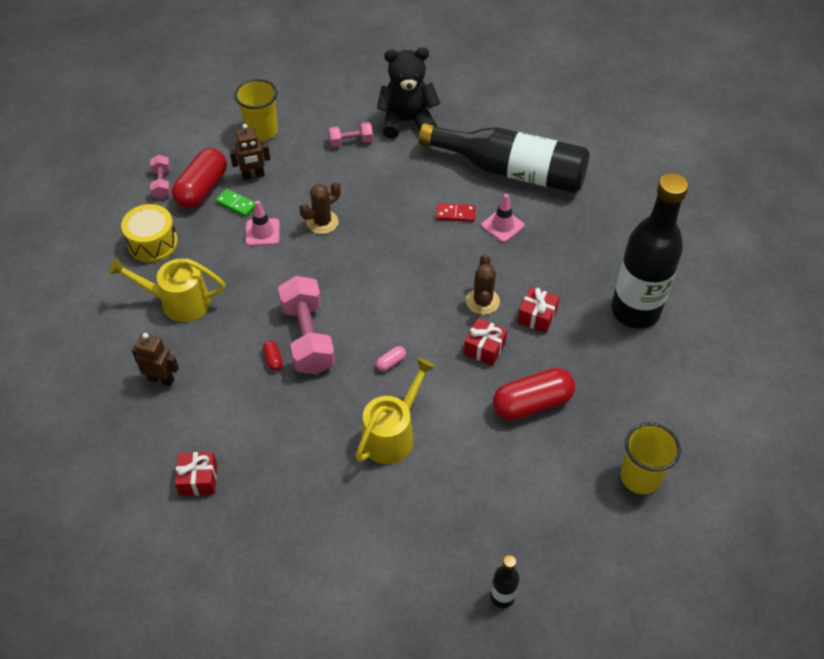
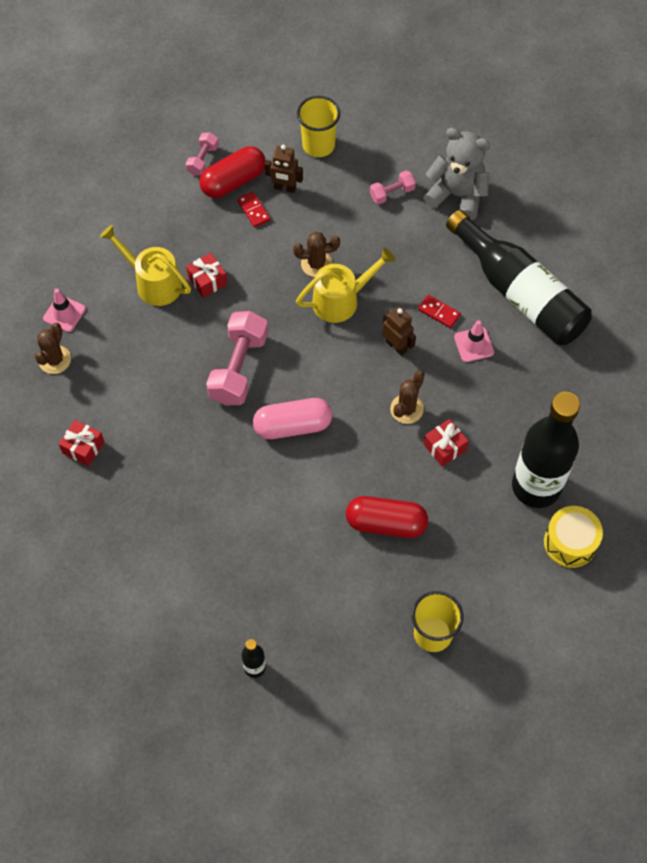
camera: 30 degrees right, 10 degrees up
yellow drum [121,204,178,263] -> yellow drum moved to [544,506,603,568]
brown robot [132,333,179,386] -> brown robot moved to [383,306,416,356]
green domino [215,189,255,217] -> red domino [237,191,270,227]
pink traffic cone [245,200,280,246] -> pink traffic cone moved to [43,289,86,332]
red capsule [263,341,283,371] -> none
pink dumbbell [329,122,373,147] -> pink dumbbell turned 45 degrees counterclockwise [370,170,416,204]
yellow watering can [356,358,436,464] -> yellow watering can moved to [296,248,396,323]
pink capsule [376,346,406,372] -> pink capsule [253,398,332,439], size x2.42
black teddy bear [377,47,440,139] -> grey teddy bear [424,128,490,220]
red gift [464,318,507,366] -> red gift moved to [186,253,227,298]
none -> brown cactus [35,323,71,374]

